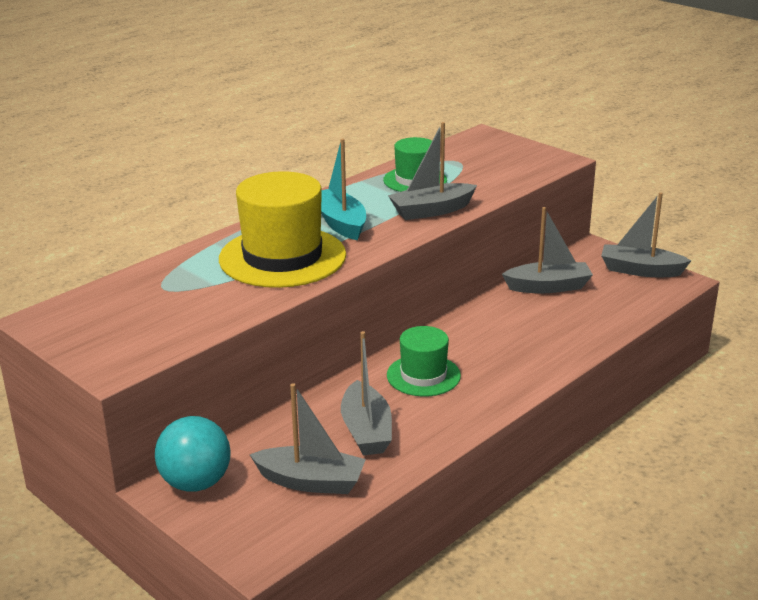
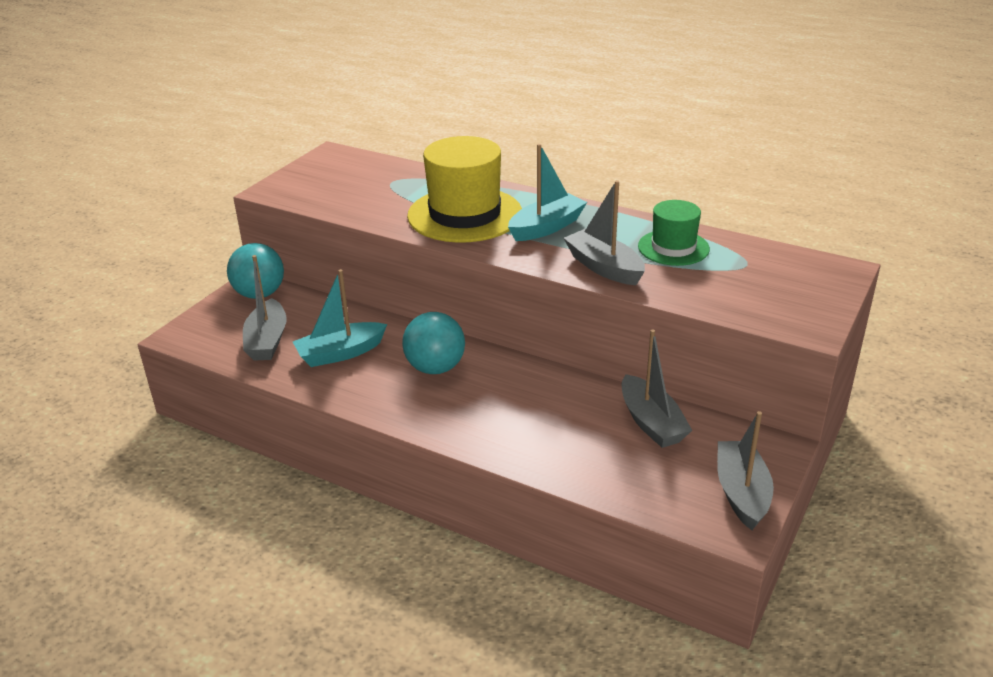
camera: 75 degrees right, 5 degrees up
grey boat [341,331,392,455] -> turquoise boat [293,269,387,367]
green hat [387,326,461,397] -> turquoise ball [402,312,465,374]

